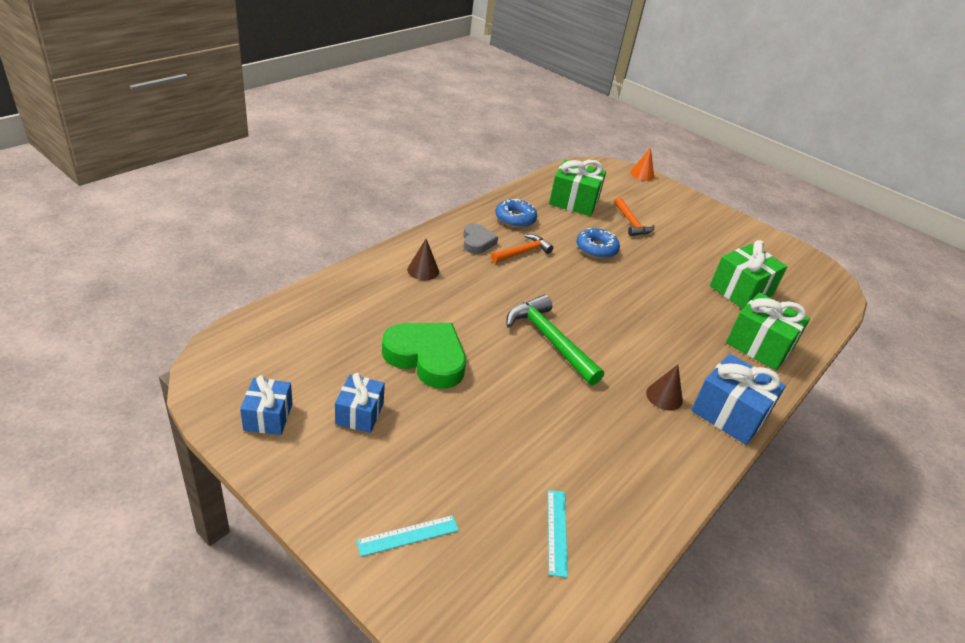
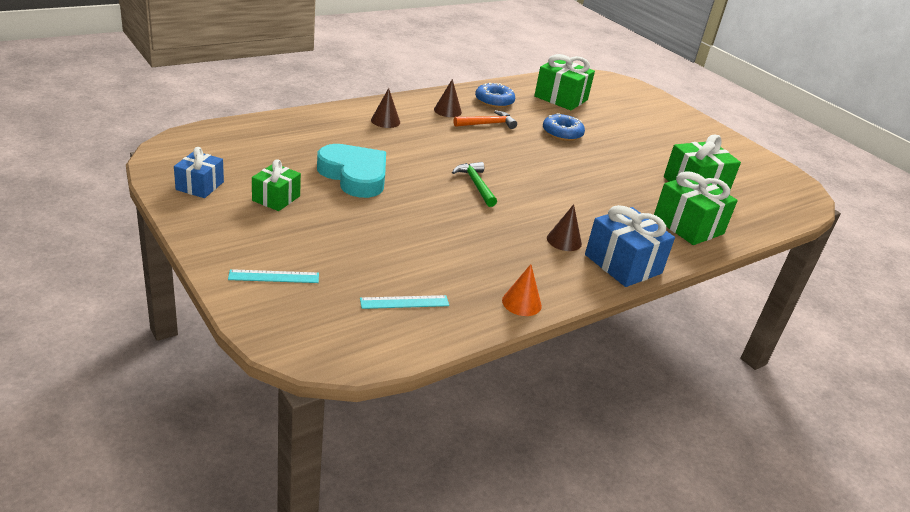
camera: 15 degrees right, 5 degrees down
blue gift [335,373,385,433] -> green gift [252,159,301,211]
green heart [382,323,466,389] -> turquoise heart [317,144,386,198]
grey heart [463,223,498,254] -> brown cone [434,79,462,117]
green hammer [506,295,604,386] -> green hammer [452,162,497,207], size x0.63
turquoise ruler [548,490,568,578] -> turquoise ruler turned 60 degrees clockwise [360,295,449,309]
orange hammer [614,198,655,236] -> none
orange cone [630,147,654,181] -> orange cone moved to [502,264,542,316]

